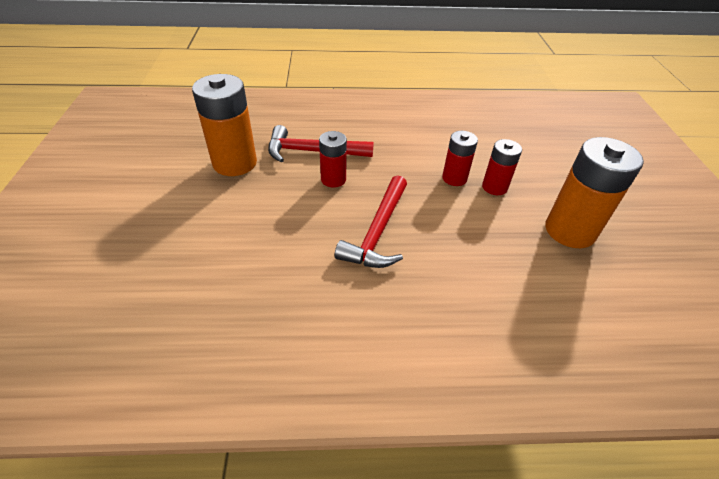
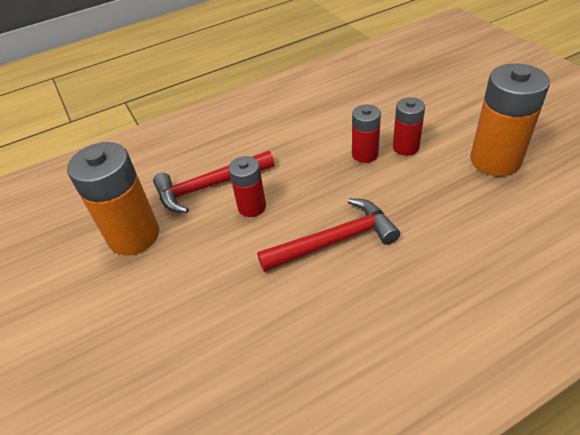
camera: 20 degrees left, 0 degrees up
red hammer [334,175,407,268] -> red hammer turned 105 degrees counterclockwise [257,198,400,272]

